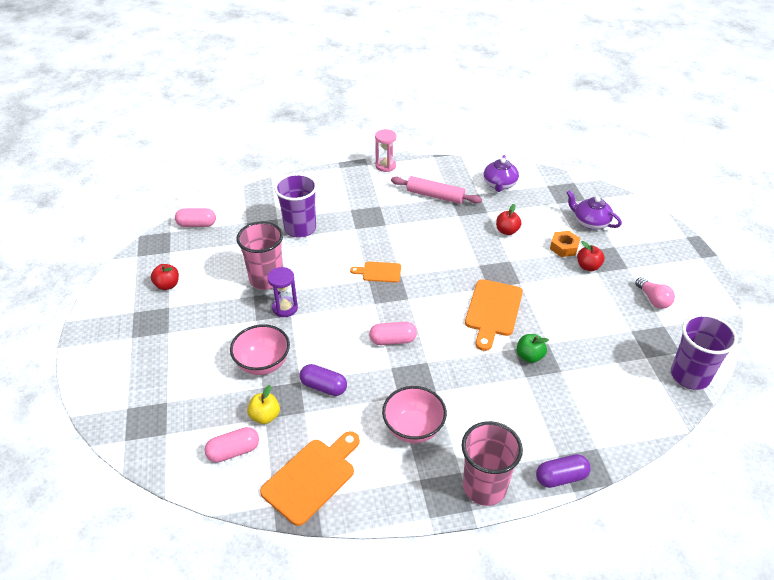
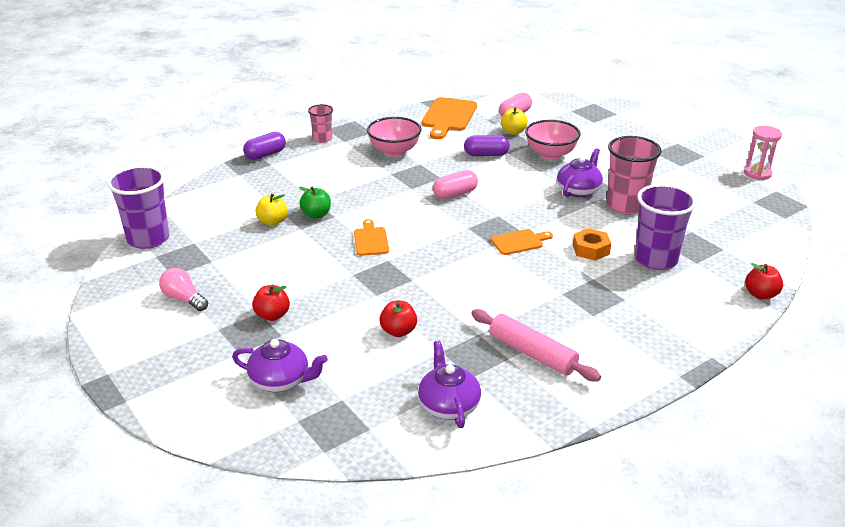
camera: 155 degrees right, 10 degrees down
red apple [151,264,179,290] -> red apple moved to [745,263,783,300]
pink capsule [175,208,216,227] -> none
purple hourglass [267,267,298,317] -> purple teapot [557,148,603,198]
pink hourglass [375,129,396,172] -> pink hourglass moved to [744,126,782,180]
pink rolling pin [391,176,482,204] -> pink rolling pin turned 45 degrees clockwise [471,309,601,381]
pink cup [462,421,523,506] -> pink cup [308,104,333,143], size x0.56
orange cutting board [465,279,523,351] -> orange cutting board [354,219,389,256], size x0.57
orange nut [550,231,580,257] -> orange nut moved to [573,228,611,261]
none -> yellow apple [255,193,288,226]

